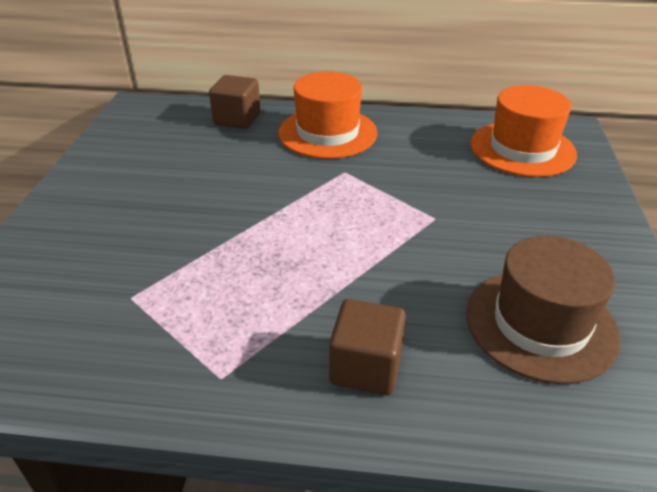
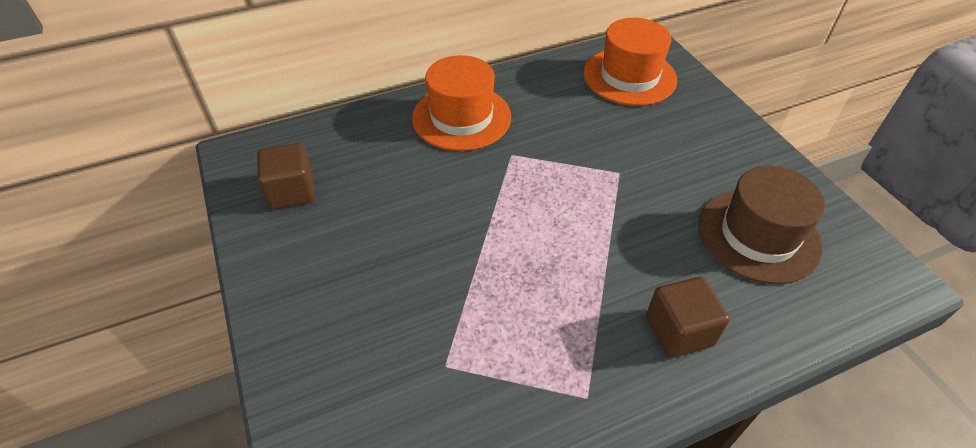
camera: 30 degrees left, 10 degrees up
brown cube [209,75,261,129] -> brown cube moved to [257,143,315,209]

